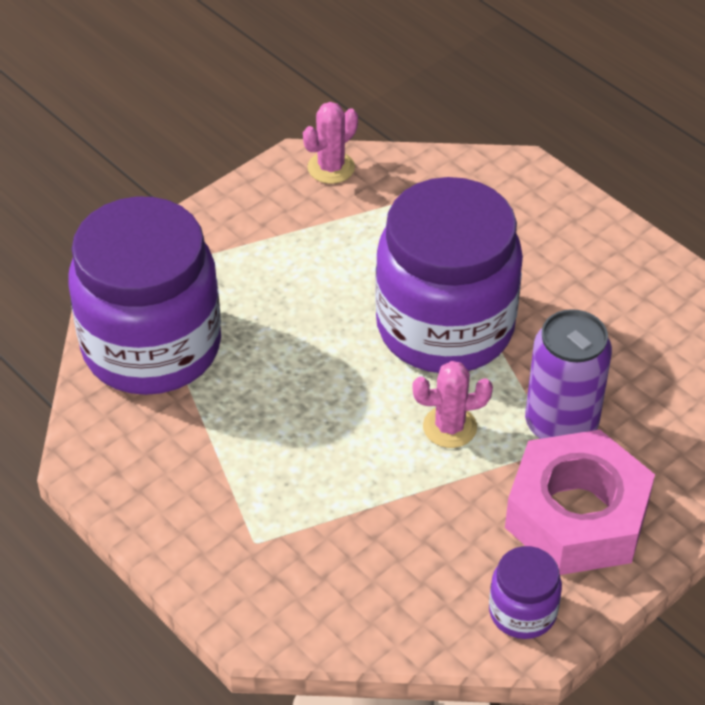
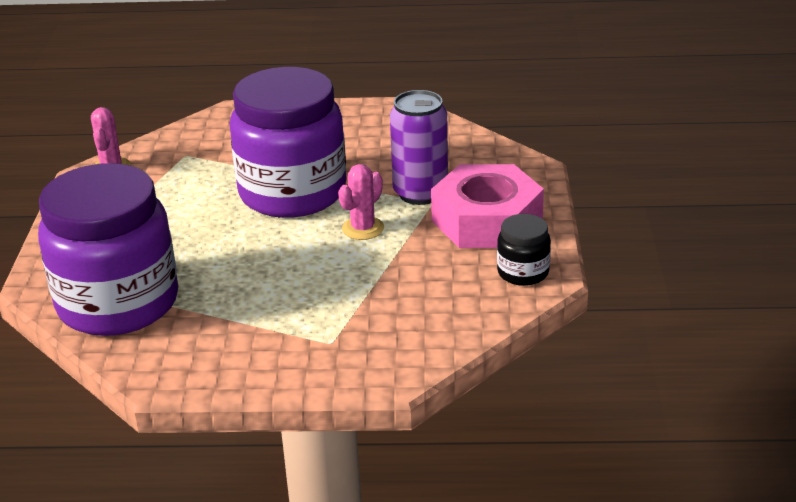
camera: 45 degrees left, 15 degrees down
purple jar [489,546,562,639] -> black jar [497,214,551,286]

